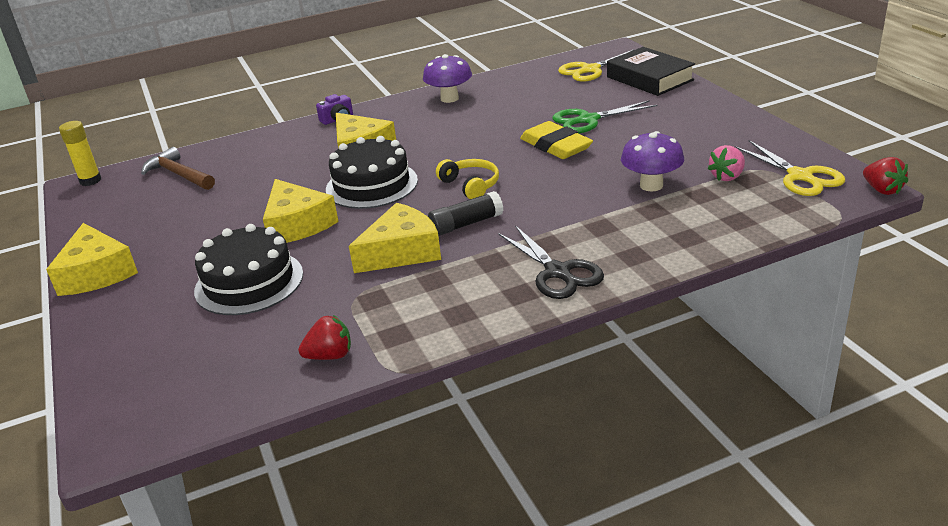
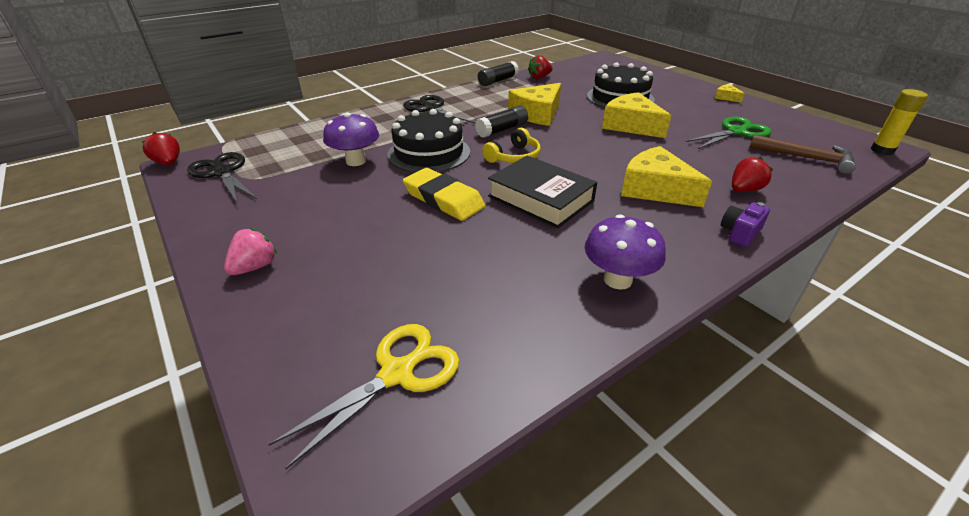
camera: 165 degrees right, 5 degrees up
yellow cheese [46,223,138,296] -> yellow cheese [715,84,745,103], size x0.46
black cake [326,136,418,209] -> black cake moved to [388,109,470,173]
yellow headphones [436,159,499,199] -> yellow headphones turned 90 degrees counterclockwise [482,128,541,163]
green scissors [553,100,658,133] -> green scissors moved to [686,117,772,149]
black book [607,47,695,96] -> black book moved to [488,155,597,228]
pink strawberry [707,145,745,181] -> pink strawberry moved to [224,228,277,275]
yellow scissors [735,140,845,196] -> black scissors [187,152,257,204]
none -> black glue stick [478,61,519,86]
none -> red strawberry [732,157,773,192]

